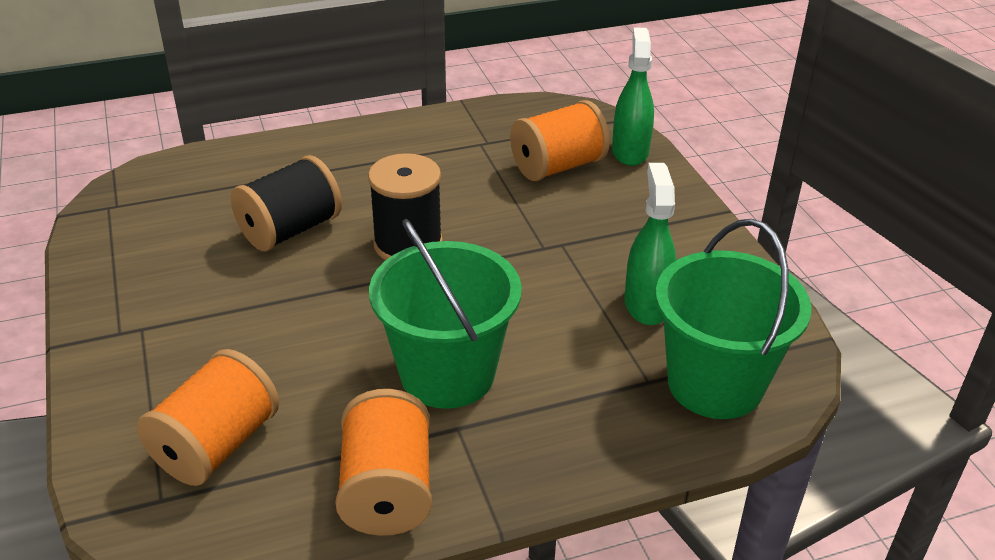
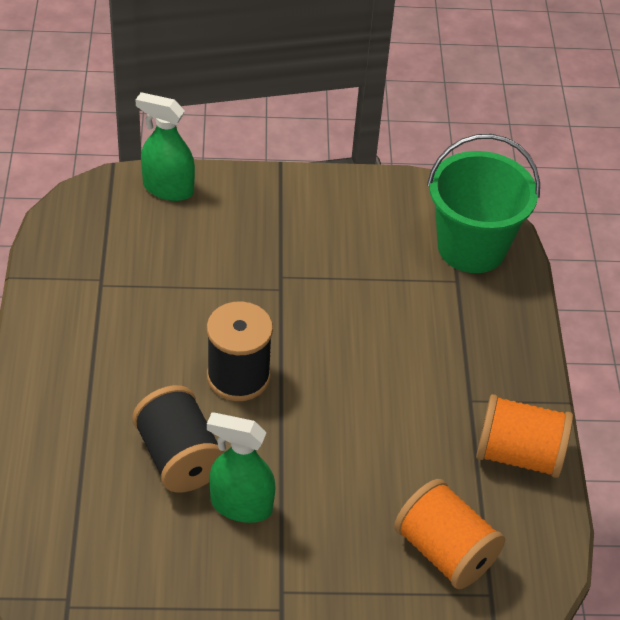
camera: 75 degrees left, 10 degrees up
green bucket [369,219,522,409] -> none
orange spool [510,100,610,181] -> none
green spray bottle [624,163,676,325] -> green spray bottle moved to [207,413,276,523]

